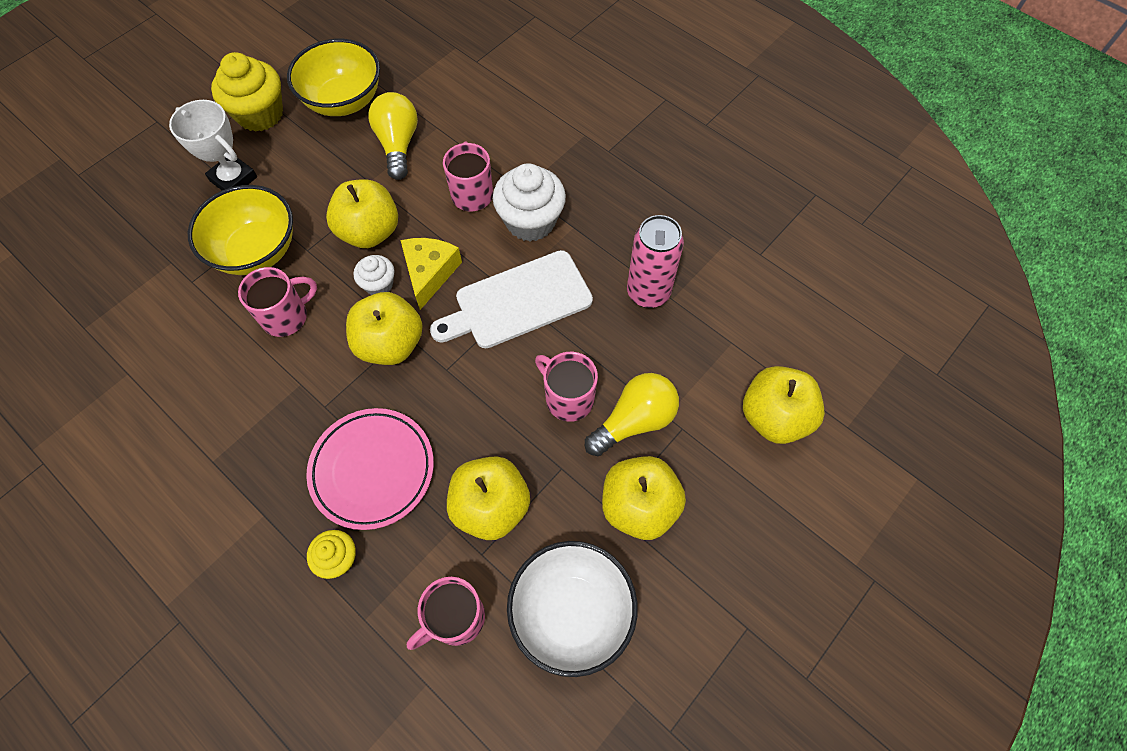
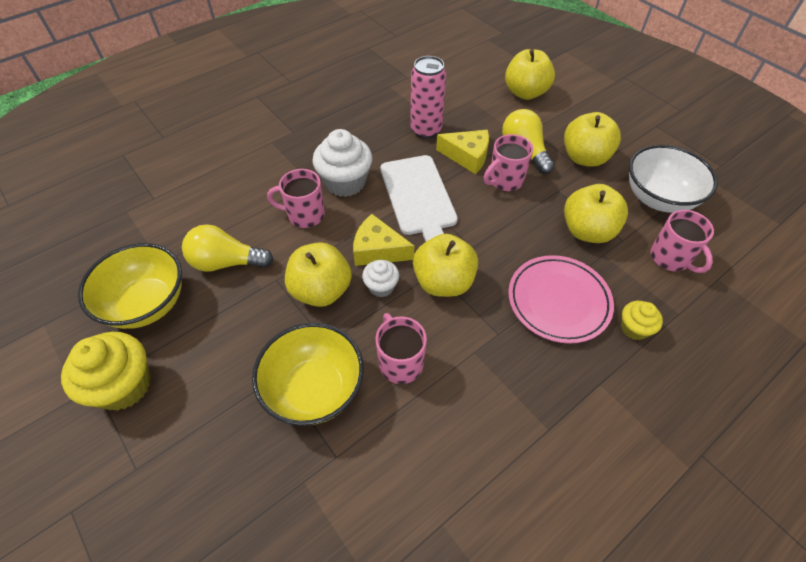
camera: 80 degrees left, 10 degrees down
white trophy [169,100,257,190] -> none
none -> yellow cheese [436,130,489,174]

